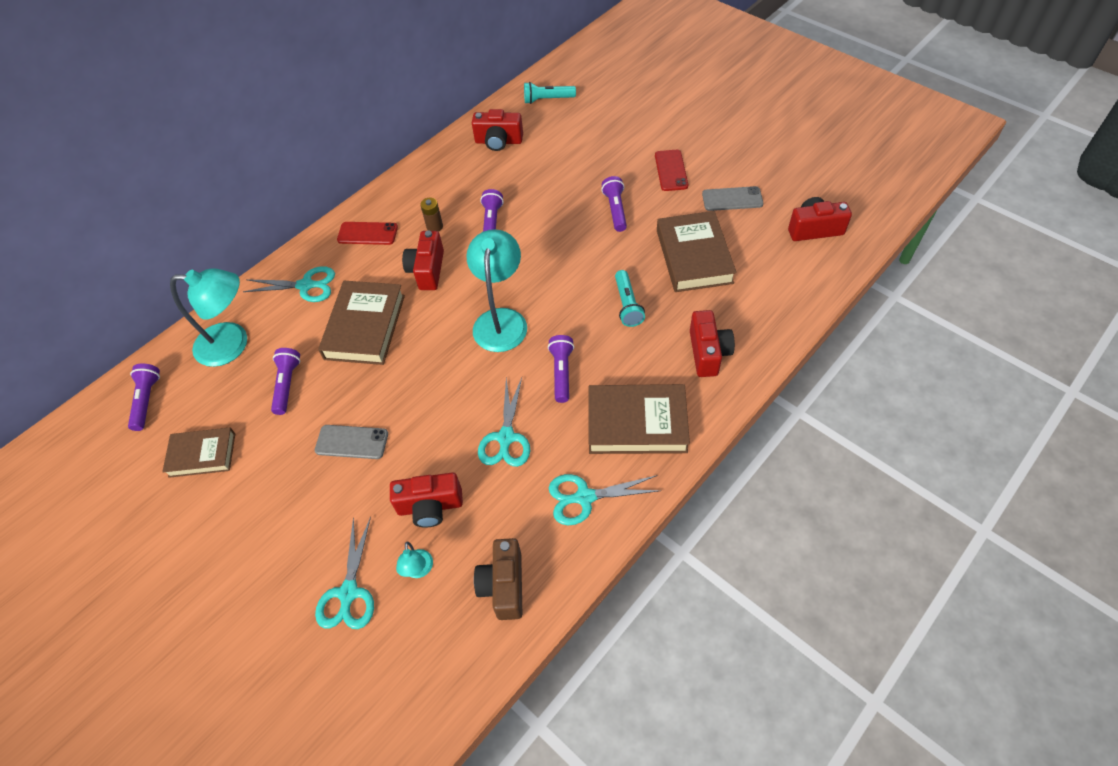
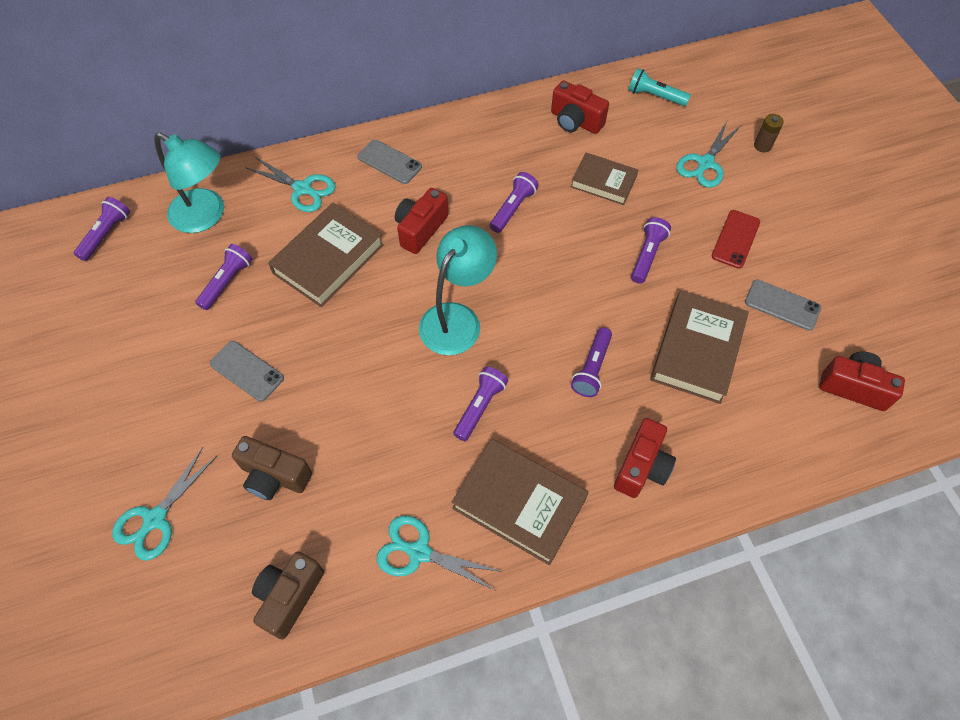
camera: 25 degrees right, 5 degrees up
brown book [162,428,235,478] -> brown book moved to [571,153,638,205]
red phone [337,222,398,245] -> grey phone [357,139,422,184]
red camera [390,472,463,528] -> brown camera [232,436,312,500]
turquoise lamp [396,542,433,578] -> none
brown battery [420,198,443,232] -> brown battery moved to [754,114,784,152]
turquoise scissors [478,377,530,467] -> turquoise scissors moved to [676,121,740,188]
turquoise flashlight [615,270,645,327] -> purple flashlight [571,328,612,397]

